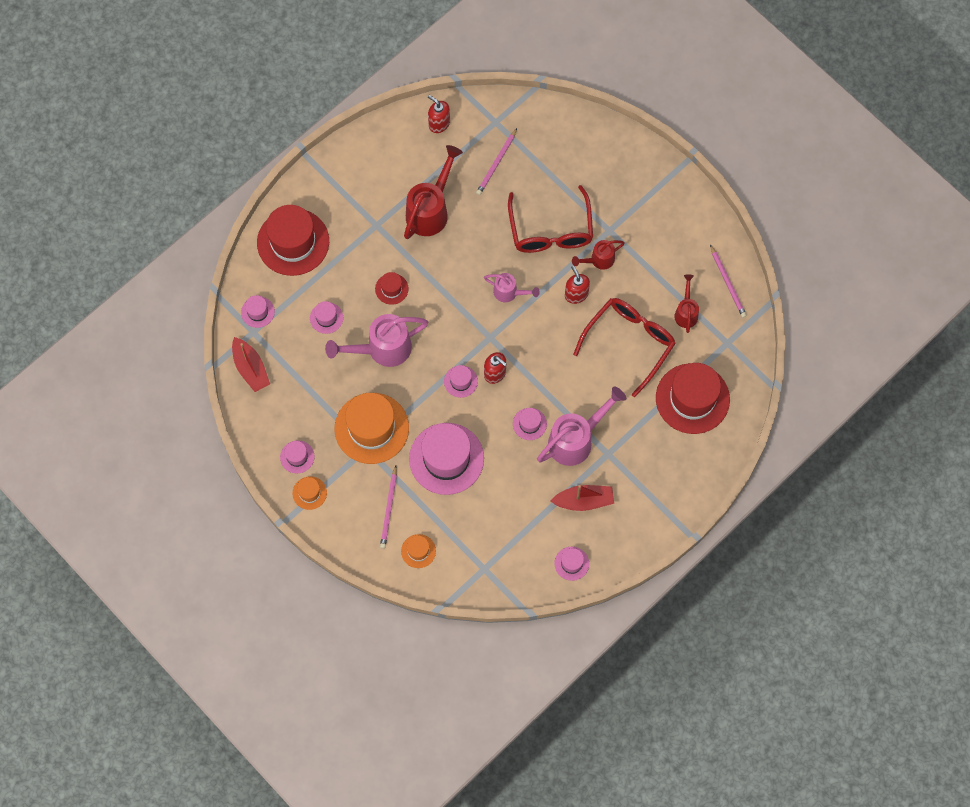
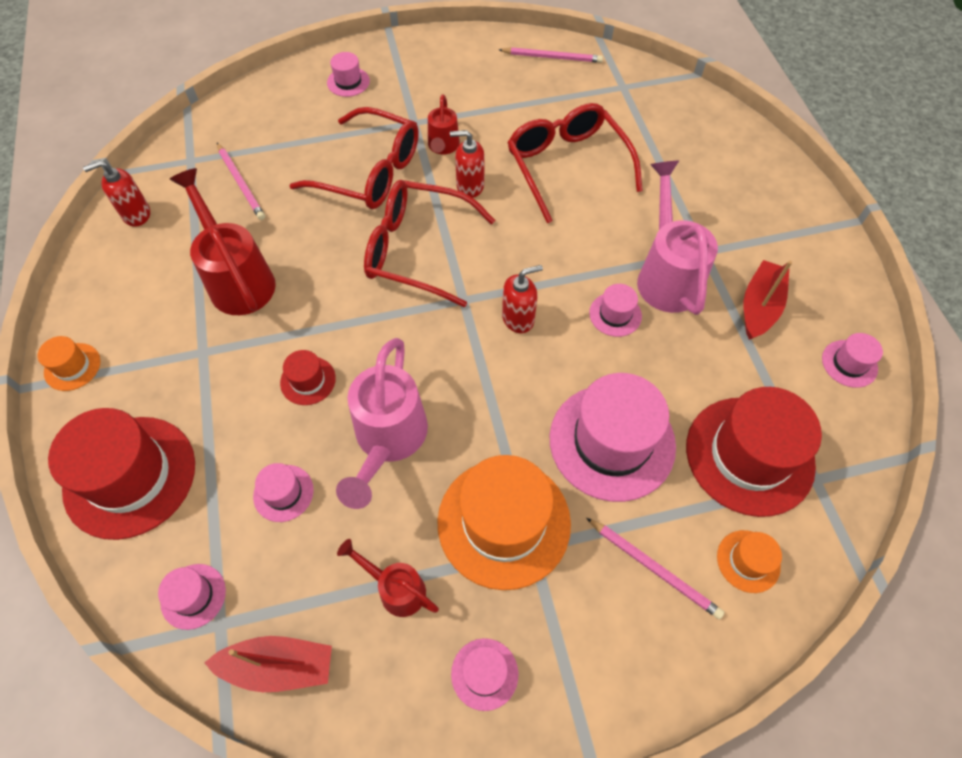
camera: 60 degrees left, 10 degrees down
orange hat [292,476,327,510] -> orange hat moved to [37,336,101,391]
pink hat [444,365,478,398] -> pink hat moved to [327,52,370,97]
pink watering can [484,273,540,302] -> red glasses [364,180,495,307]
red hat [656,363,730,434] -> red hat moved to [686,387,822,517]
red watering can [674,274,699,333] -> red watering can moved to [337,539,439,617]

